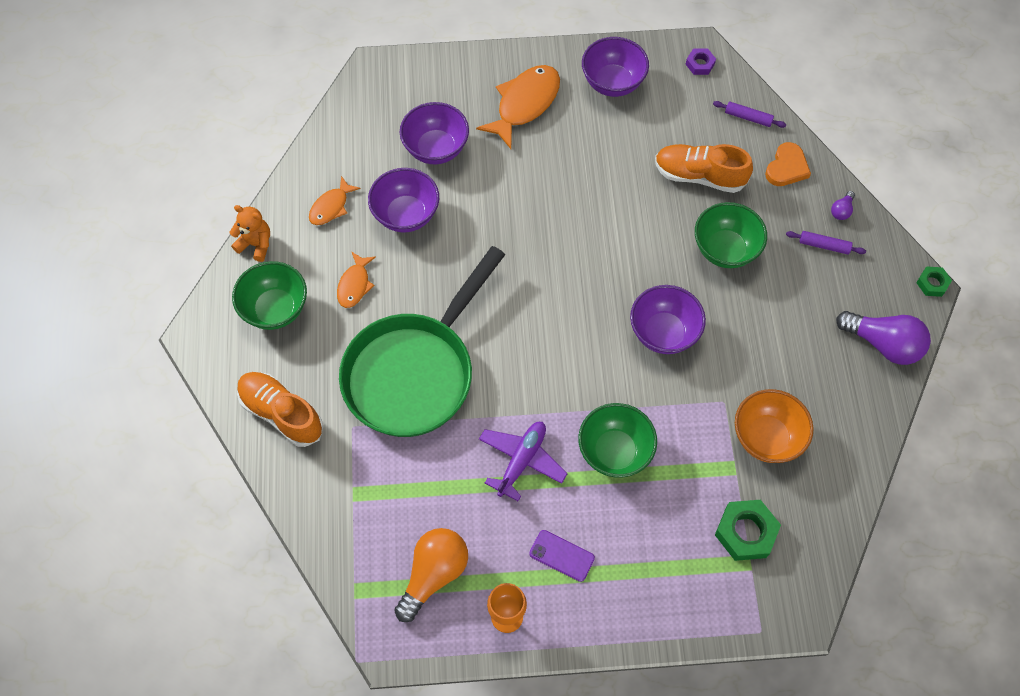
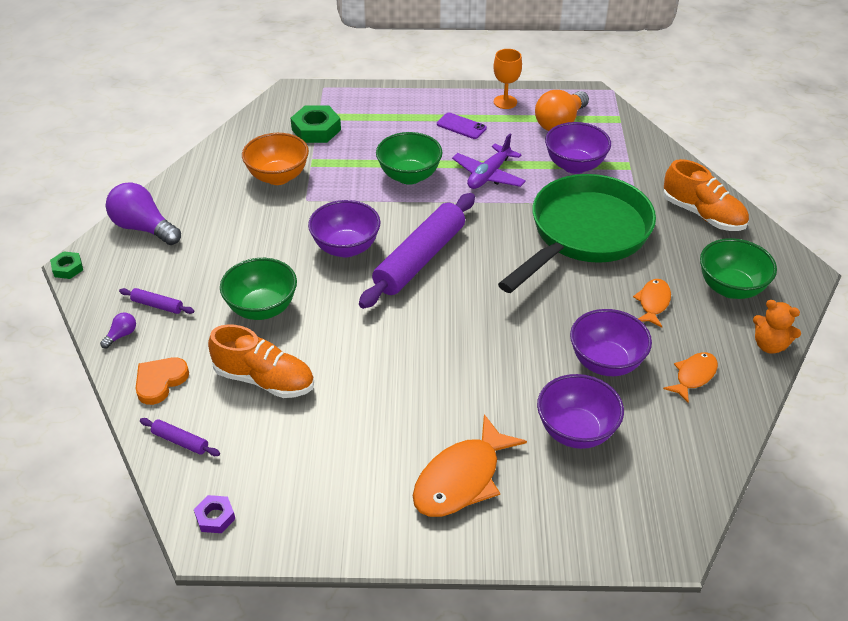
camera: 175 degrees left, 20 degrees down
purple bowl [582,37,649,97] -> purple bowl moved to [545,122,611,174]
none -> purple rolling pin [359,193,475,309]

